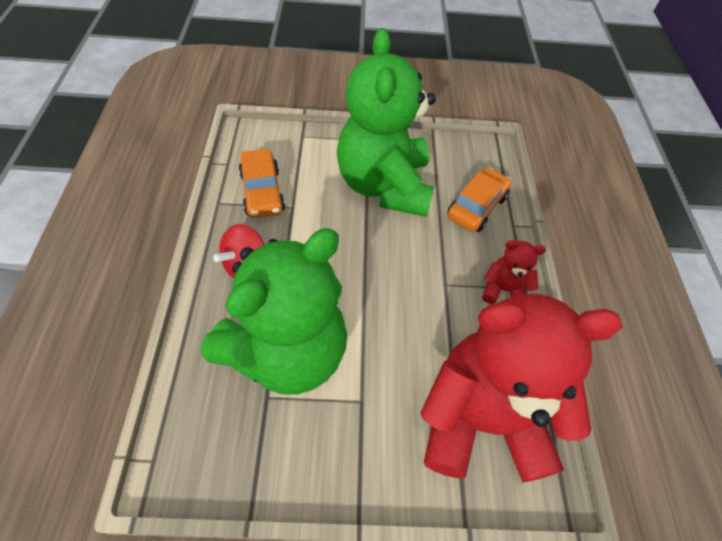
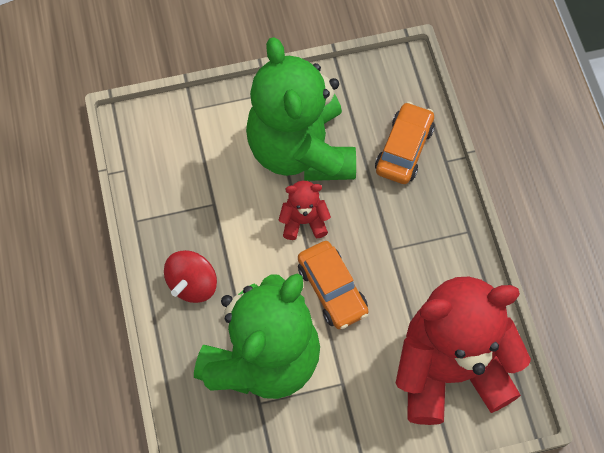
camera: 10 degrees left, 10 degrees up
orange car [239,149,285,218] -> orange car moved to [298,241,368,329]
red teddy bear [482,240,546,304] -> red teddy bear moved to [279,181,331,240]

